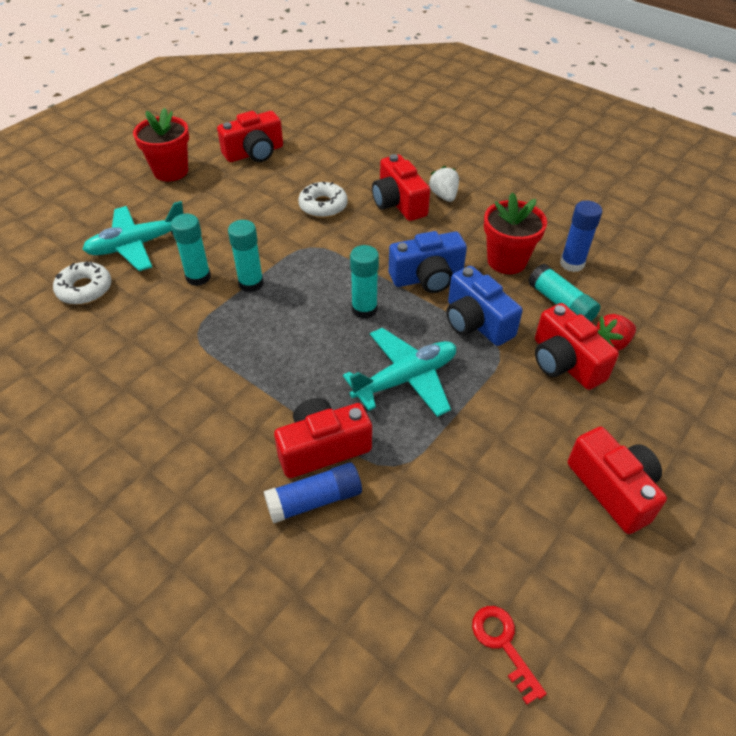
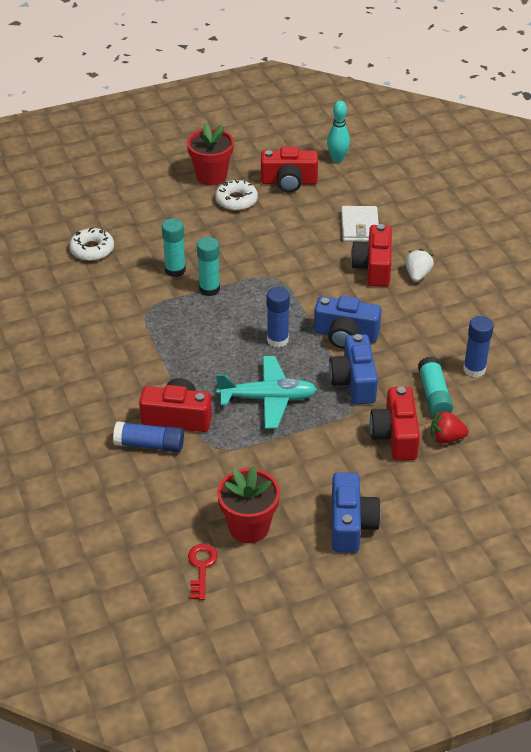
camera: 30 degrees right, 5 degrees down
turquoise plane [82,201,183,271] -> none
white donut [298,181,348,218] -> white donut moved to [215,180,258,211]
turquoise glue stick [350,245,379,319] -> blue glue stick [267,287,290,348]
red flower pot [484,192,547,274] -> red flower pot moved to [217,466,280,543]
red camera [568,427,667,534] -> blue camera [332,472,381,553]
none -> turquoise bowling pin [327,101,350,163]
none -> white wallet [341,206,379,241]

